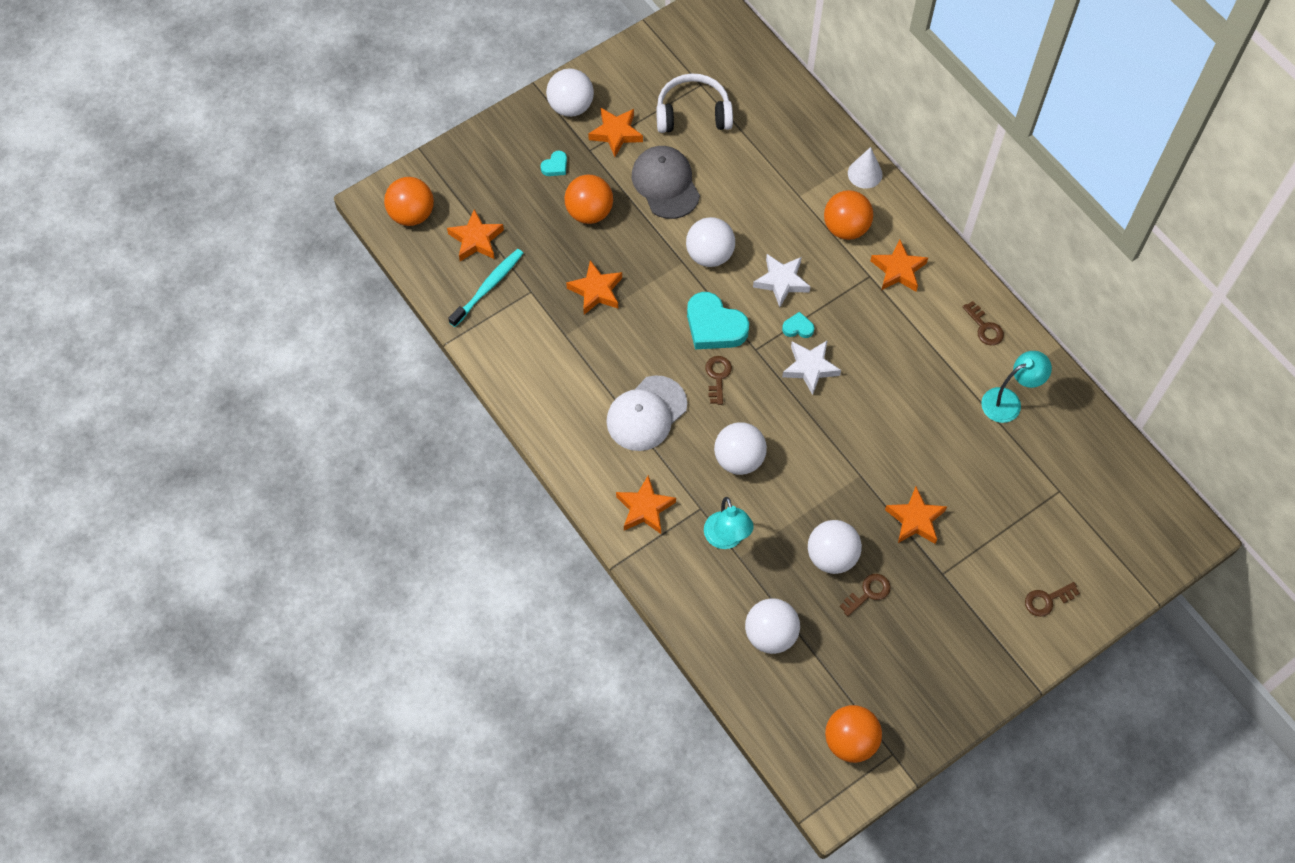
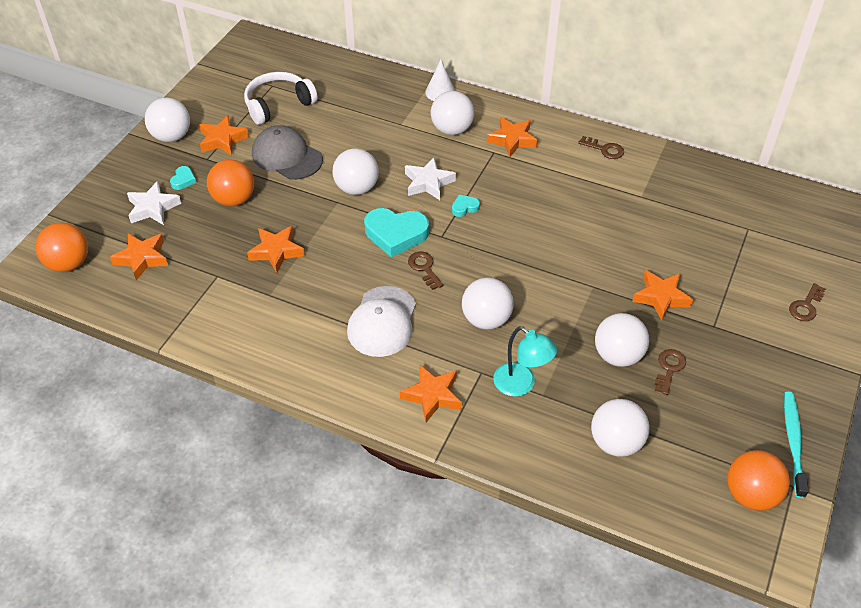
camera: 30 degrees left, 15 degrees down
turquoise toothbrush [448,249,523,327] -> turquoise toothbrush moved to [784,392,809,498]
white star [782,340,841,395] -> white star moved to [127,181,181,225]
orange ball [824,190,873,240] -> white ball [431,91,474,135]
turquoise lamp [981,351,1052,423] -> none

